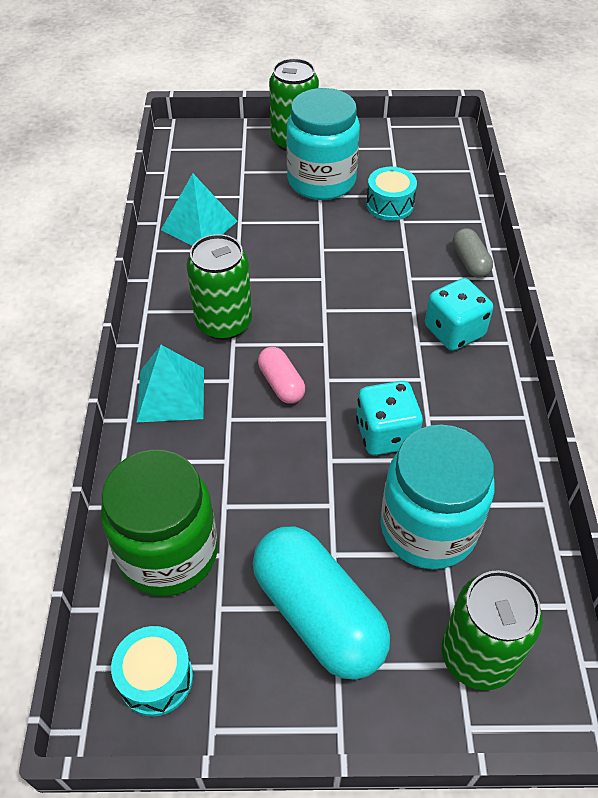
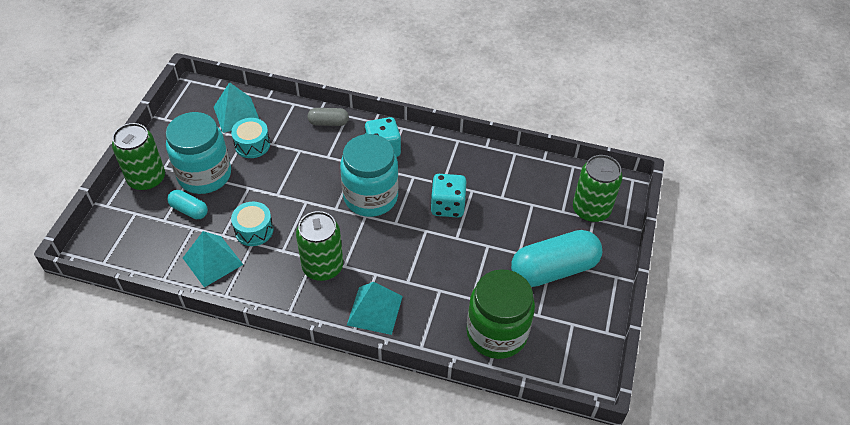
camera: 75 degrees left, 0 degrees up
turquoise drum [111,626,193,717] -> turquoise drum moved to [231,202,273,246]
pink capsule [258,347,305,404] -> none
turquoise jar [381,425,495,569] -> turquoise jar moved to [340,134,398,217]
none -> turquoise capsule [167,190,208,219]
none -> turquoise pyramid [214,82,259,133]

